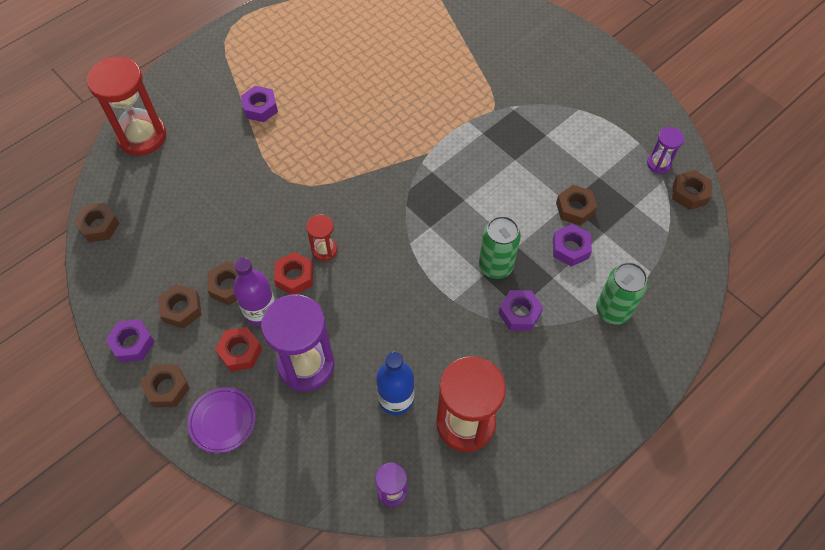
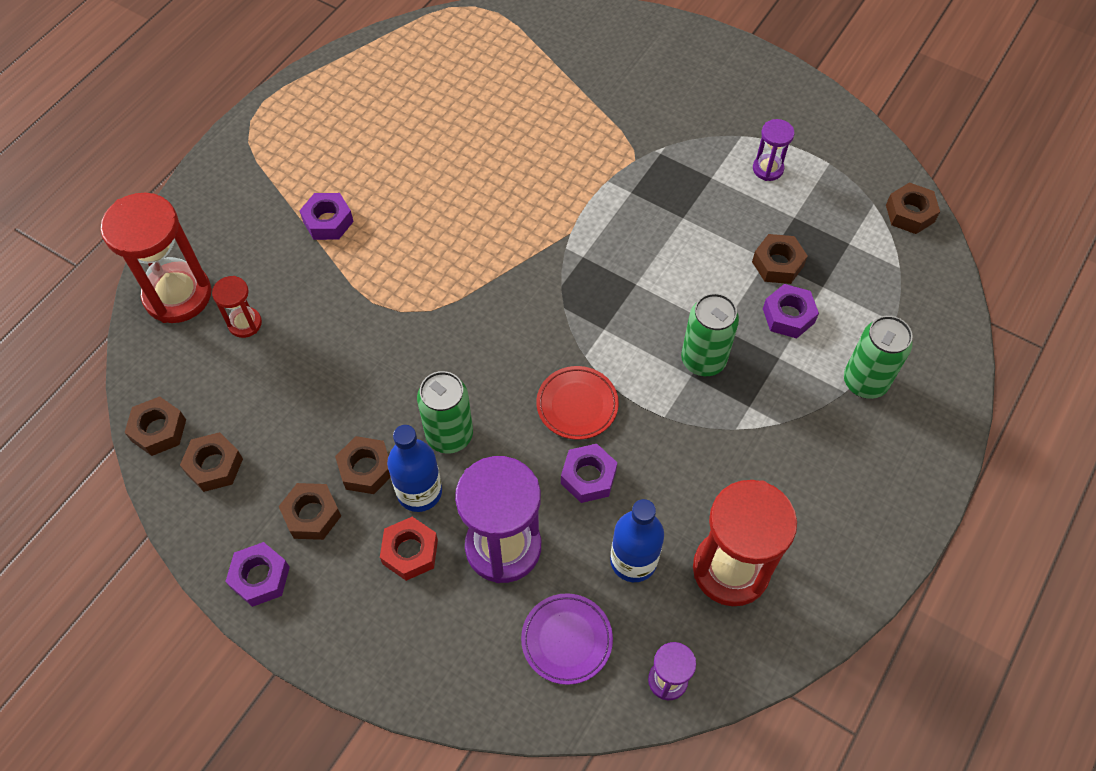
camera: 15 degrees left, 0 degrees up
brown nut [140,364,190,407] -> brown nut moved to [180,432,243,492]
purple plate [187,387,256,453] -> purple plate moved to [521,593,613,685]
purple bottle [233,257,275,326] -> blue bottle [387,425,442,512]
red nut [274,252,313,295] -> green can [417,371,473,454]
red hourglass [306,215,337,261] -> red hourglass moved to [212,276,262,338]
purple nut [499,290,543,331] -> purple nut moved to [561,444,617,503]
purple hourglass [647,127,684,174] -> purple hourglass moved to [753,119,794,181]
none -> red plate [536,366,619,440]

